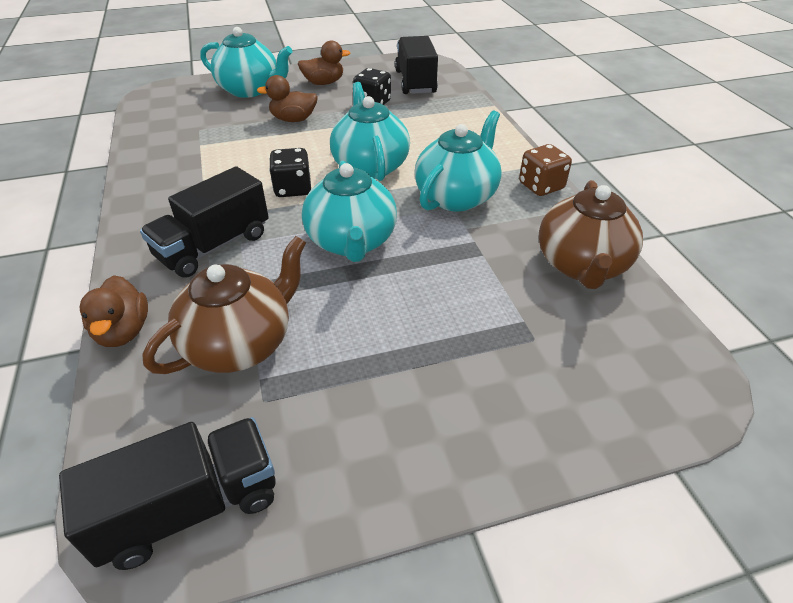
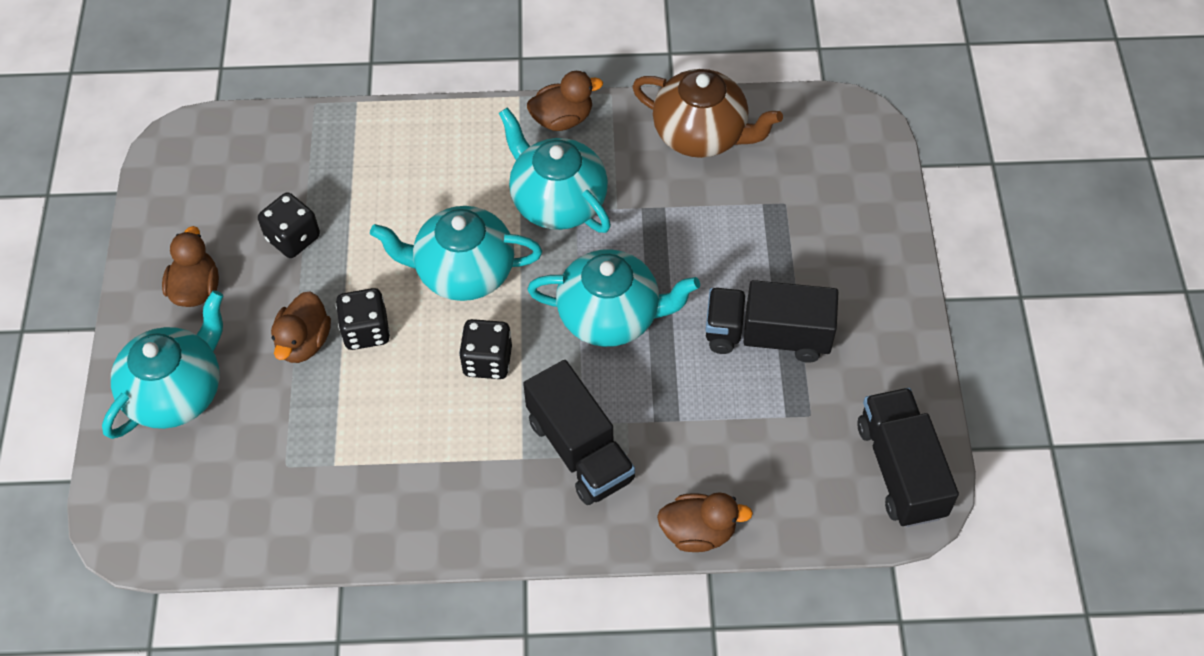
camera: 75 degrees left, 15 degrees up
brown teapot [142,236,306,374] -> none
black truck [395,36,438,94] -> black truck moved to [706,280,838,363]
brown dice [519,144,572,196] -> brown duck [527,71,603,131]
none -> black dice [336,288,390,350]

